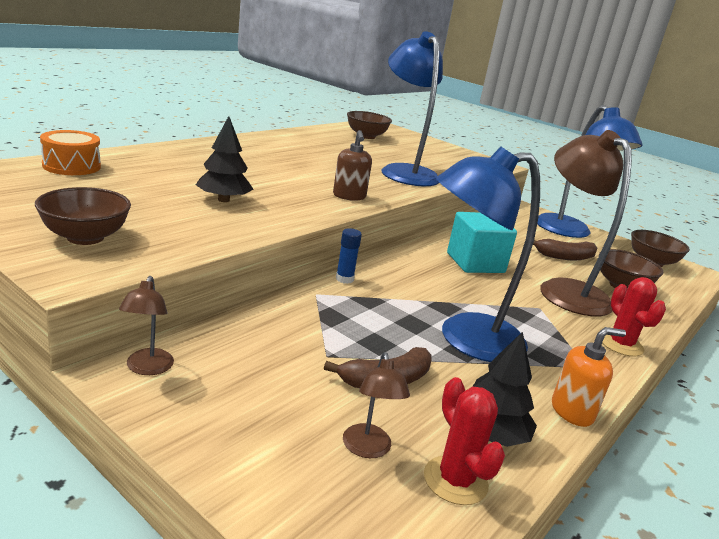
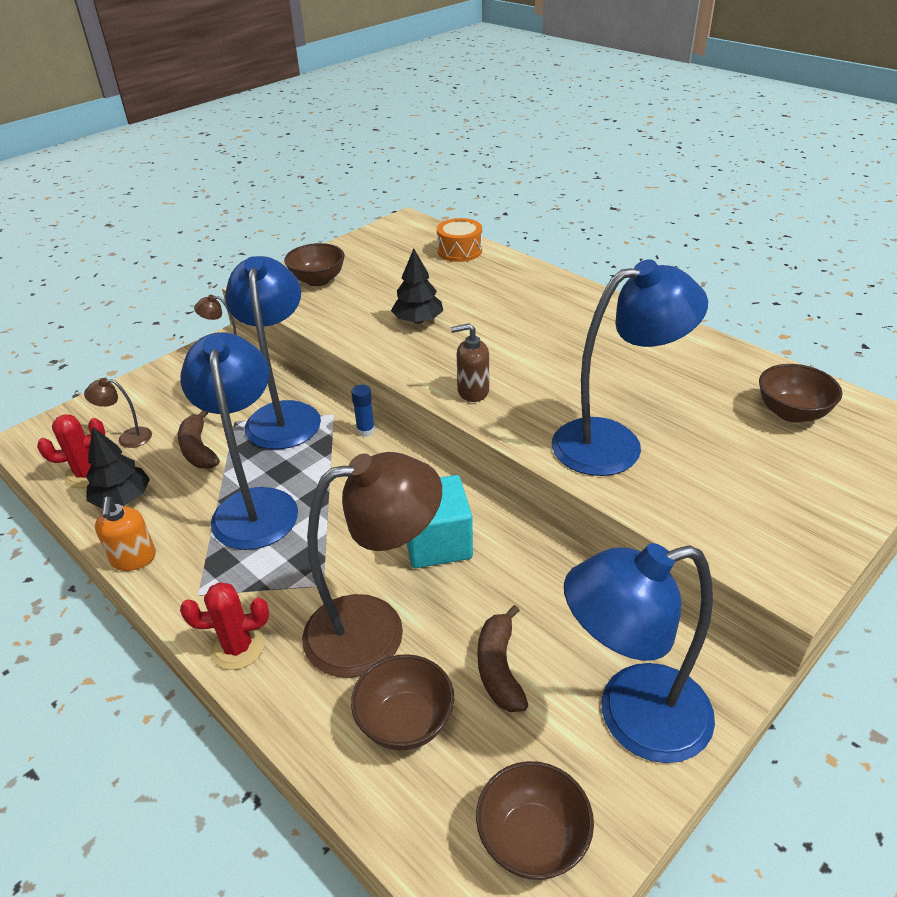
camera: 100 degrees right, 15 degrees up
none -> blue lamp [225,256,321,449]

